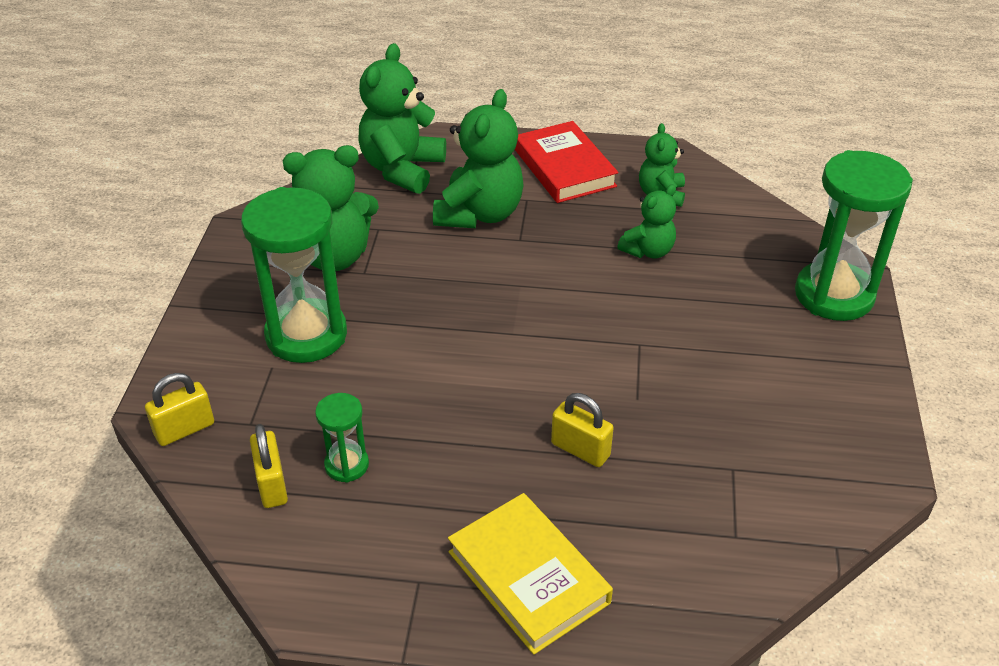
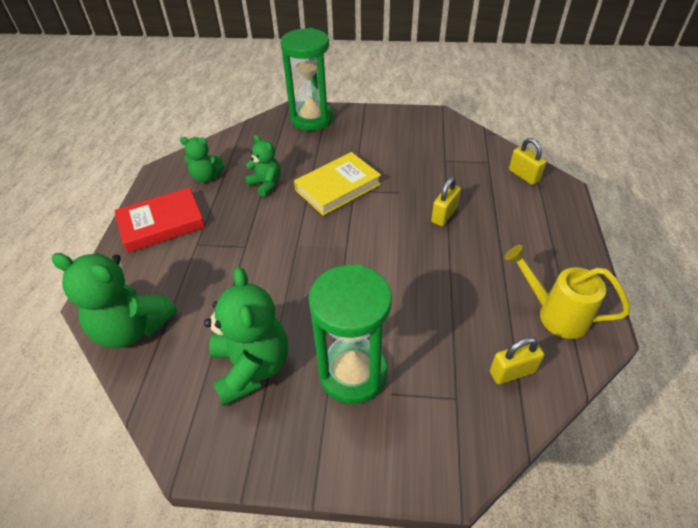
camera: 90 degrees left, 5 degrees up
yellow padlock [145,373,214,446] -> yellow padlock moved to [509,138,546,185]
green hourglass [315,393,369,483] -> none
green teddy bear [433,89,524,228] -> none
yellow book [448,493,613,655] -> yellow book moved to [294,152,381,216]
none -> yellow watering can [504,245,630,339]

